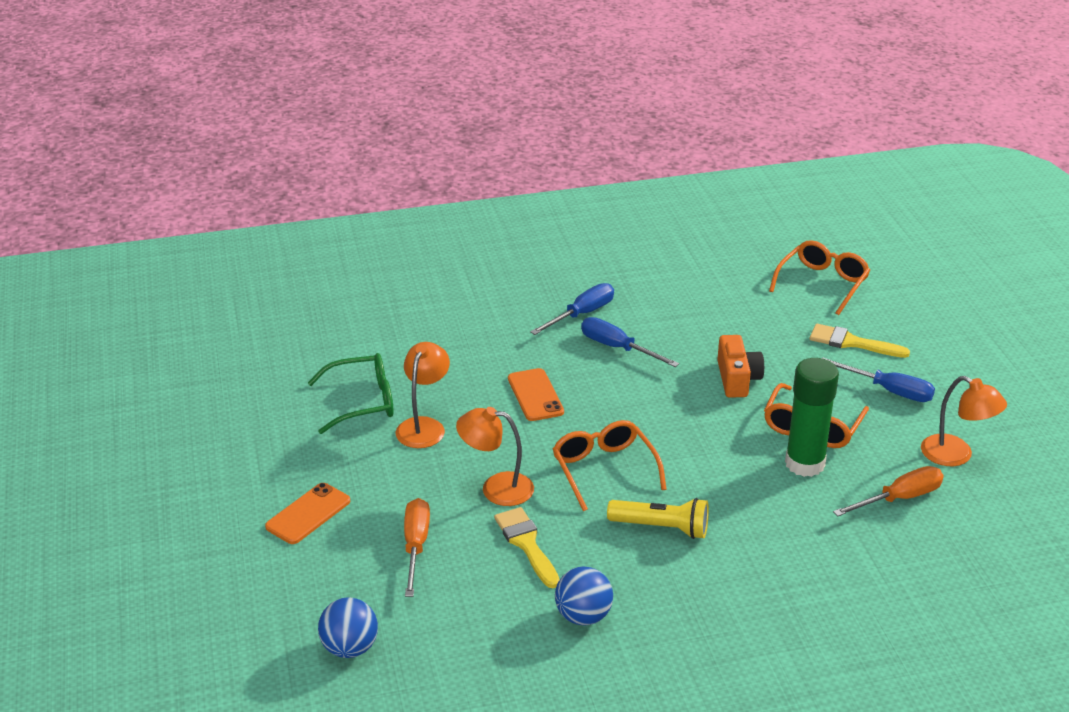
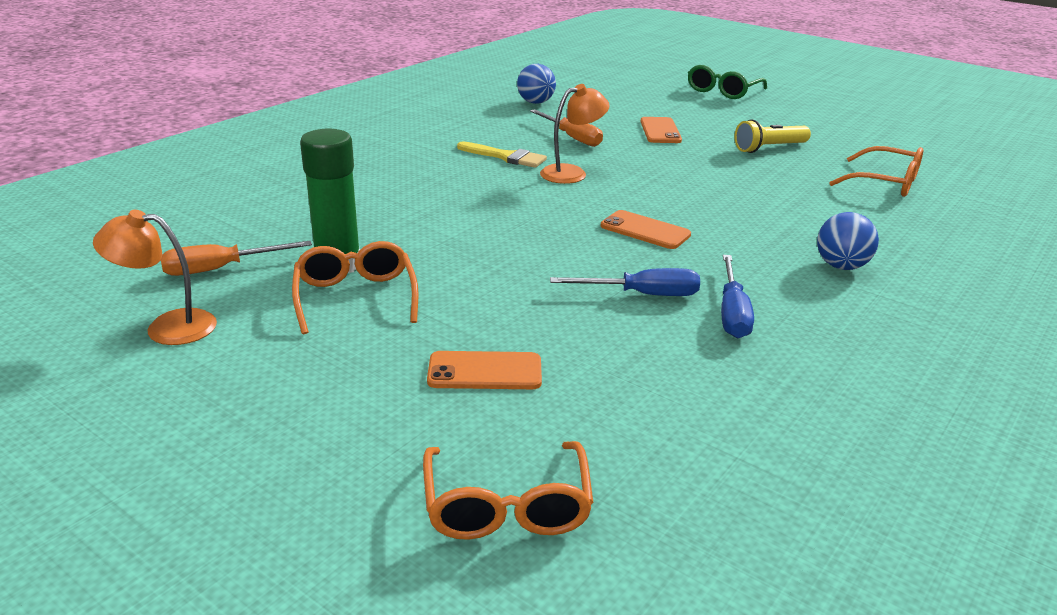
camera: 140 degrees right, 5 degrees down
green glasses [308,353,394,434] -> green glasses moved to [688,65,767,99]
orange lamp [396,342,450,448] -> none
orange glasses [553,420,667,511] -> orange glasses moved to [829,146,924,197]
blue ball [555,566,613,626] -> blue ball moved to [817,212,879,270]
yellow flashlight [607,498,709,539] -> yellow flashlight moved to [735,119,811,153]
orange camera [717,335,764,398] -> none
yellow brush [810,324,910,358] -> none
blue screwdriver [822,357,935,402] -> none
orange screwdriver [833,466,944,517] -> orange screwdriver turned 45 degrees clockwise [161,241,312,276]
none -> orange phone [427,351,542,389]

